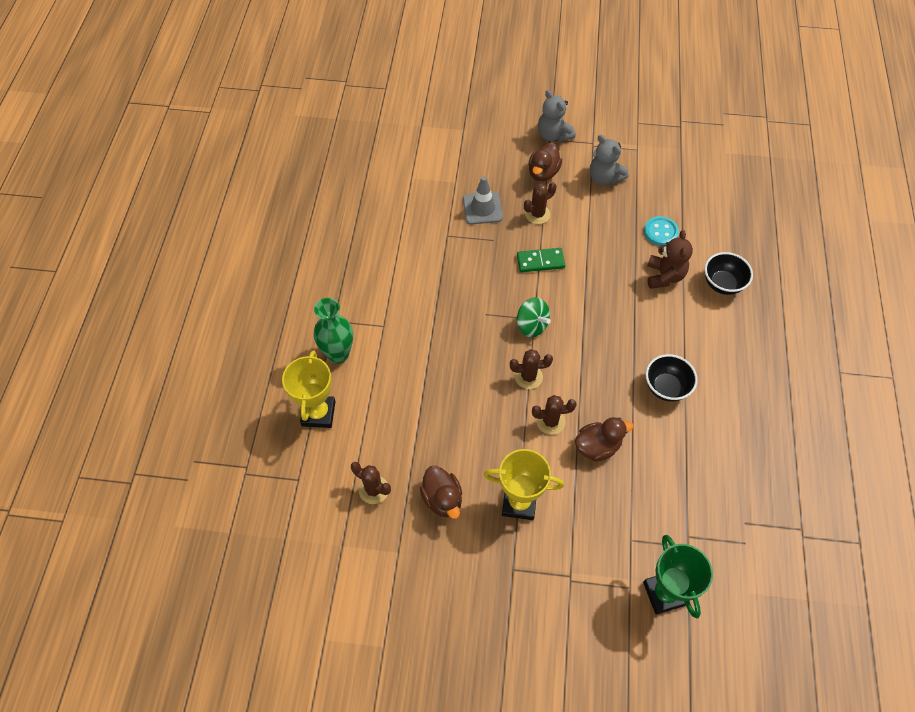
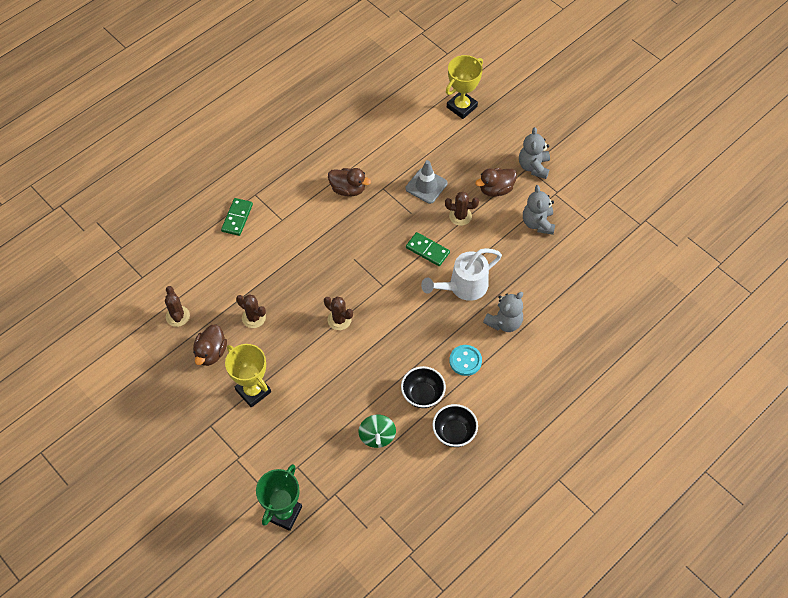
camera: 40 degrees right, 0 degrees up
yellow trophy [282,351,335,428] -> yellow trophy moved to [446,55,483,119]
green vase [314,298,353,364] -> green domino [221,198,253,236]
green spinning top [517,297,551,337] -> green spinning top moved to [358,414,396,448]
brown cactus [532,395,577,435] -> brown cactus moved to [236,294,266,328]
brown duck [575,417,634,462] -> brown duck moved to [328,168,371,196]
turquoise button [644,216,679,246] -> turquoise button moved to [449,345,482,376]
brown teddy bear [647,230,693,289] -> grey teddy bear [483,292,523,332]
black bowl [704,252,753,295] -> black bowl moved to [432,404,478,447]
none -> white watering can [421,248,502,301]

